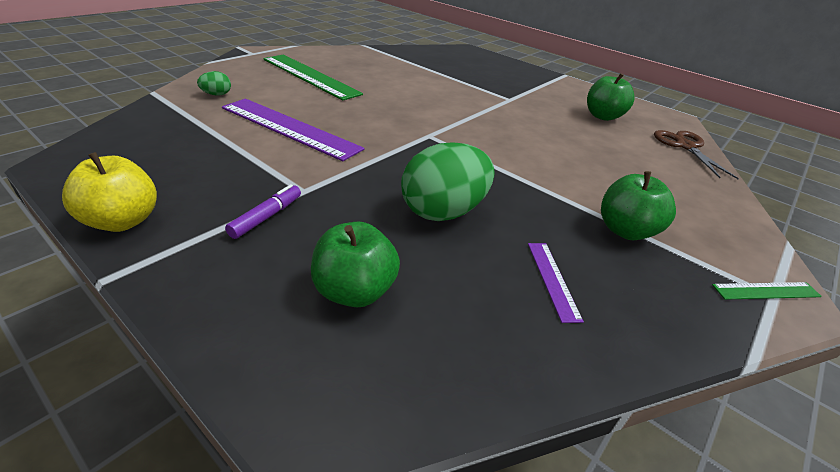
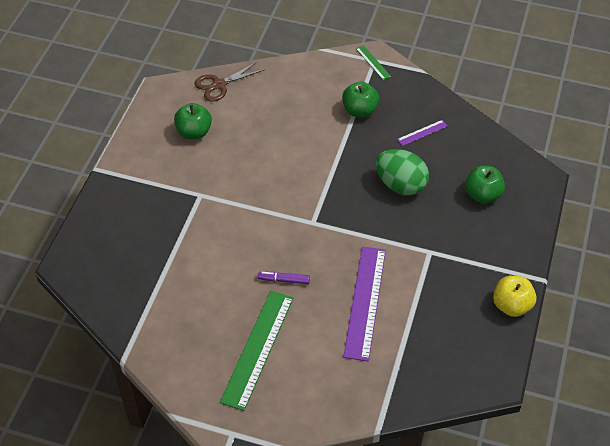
camera: 110 degrees left, 15 degrees up
green egg [197,71,231,96] -> none
purple marker [225,184,301,239] -> purple marker moved to [258,272,310,284]

